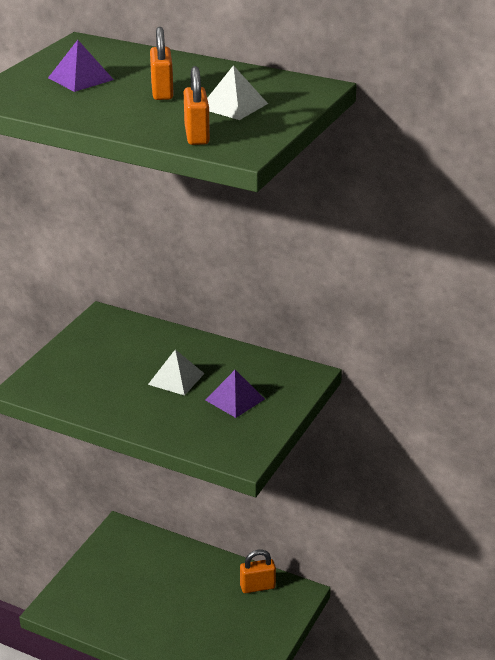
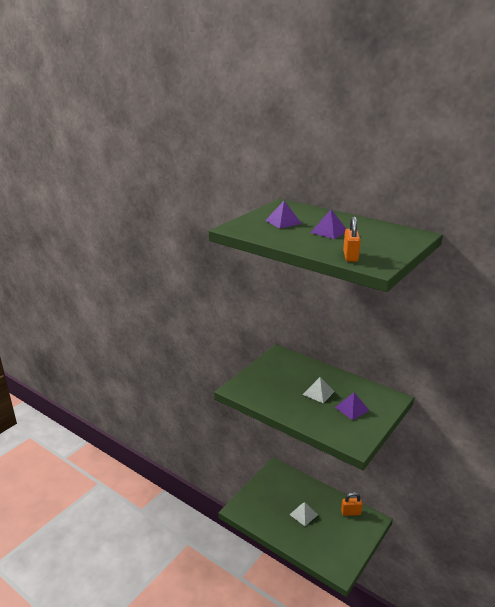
camera: 10 degrees right, 5 degrees down
orange padlock [150,27,174,100] -> purple pyramid [310,210,346,239]
white pyramid [207,65,268,120] -> white pyramid moved to [289,502,318,526]

